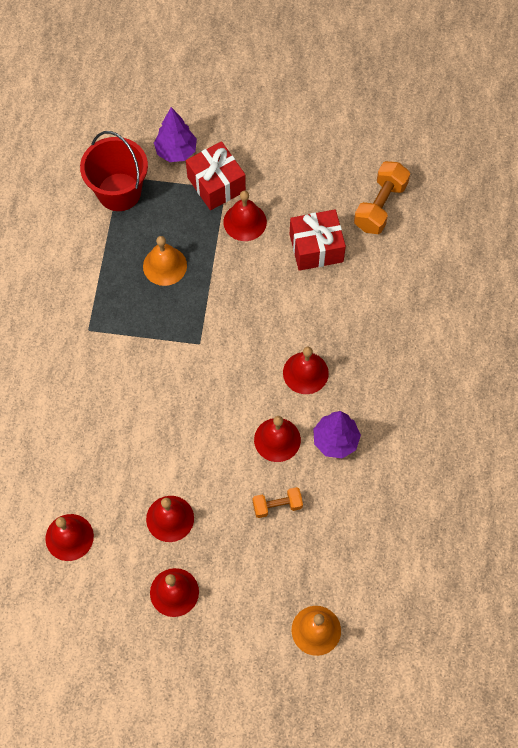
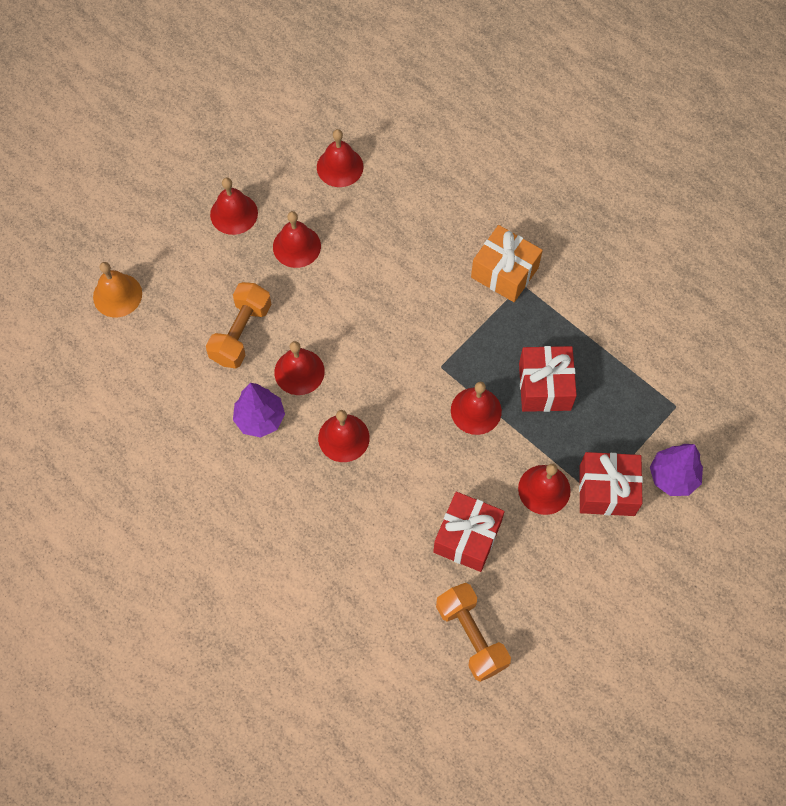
camera: 125 degrees right, 0 degrees up
red bucket [80,131,148,211] -> none
orange bell [143,236,187,286] -> red gift [519,346,577,412]
orange dumbbell [253,487,303,518] -> orange dumbbell [206,282,272,368], size x1.65
none -> red bell [451,382,502,435]
none -> orange gift [471,225,543,302]

